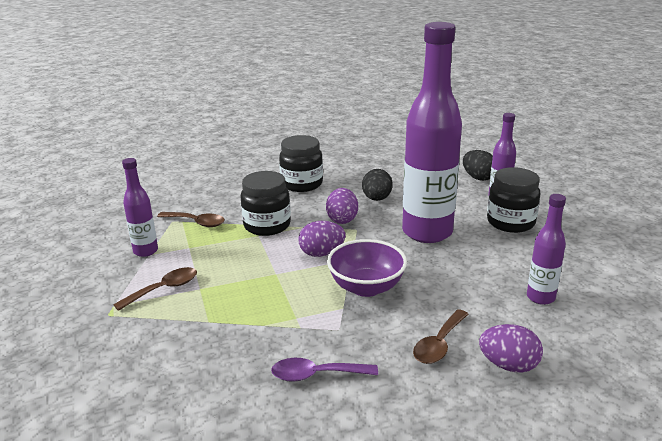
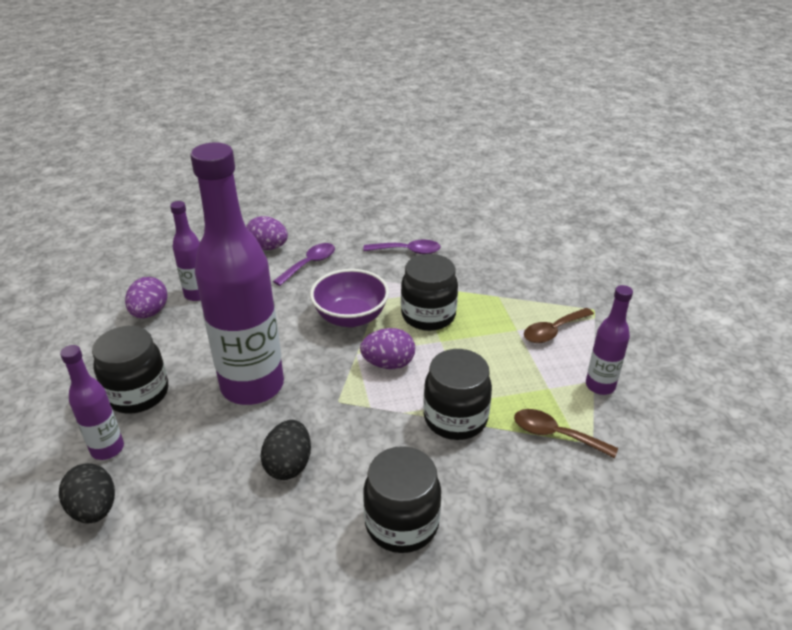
camera: 175 degrees left, 10 degrees up
purple egg [326,188,358,224] -> purple egg moved to [125,277,168,318]
brown spoon [413,309,468,364] -> purple spoon [273,243,335,286]
none -> black jar [401,254,458,331]

